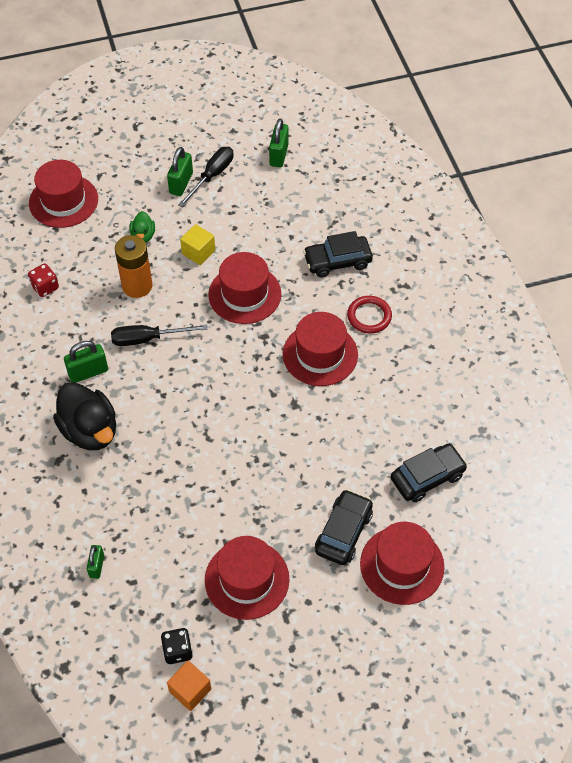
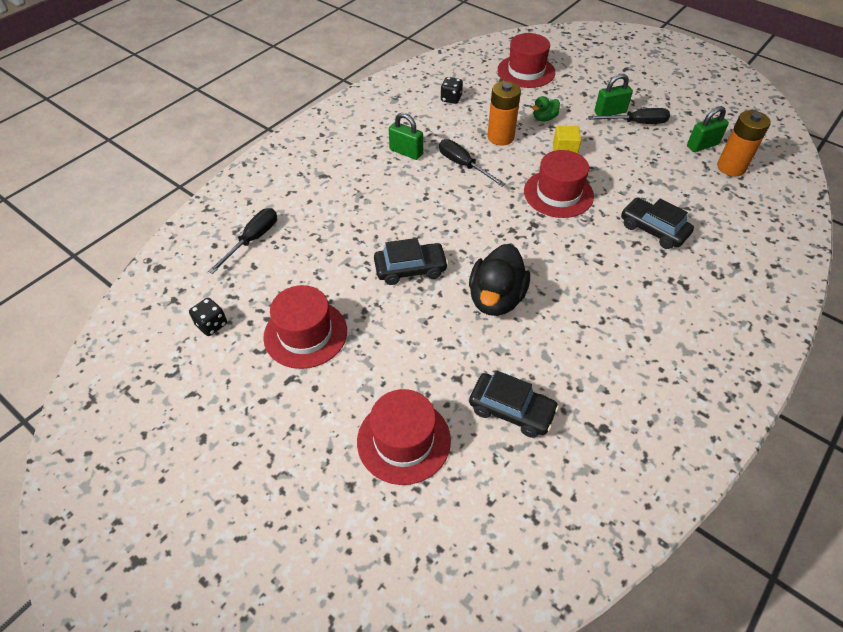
camera: 55 degrees right, 5 degrees down
red dice [28,263,59,297] -> black dice [440,77,463,104]
black duck [53,382,116,450] -> black duck moved to [469,244,530,316]
green padlock [87,545,104,579] -> black screwdriver [208,208,277,274]
orange cube [167,661,211,711] -> none
red hat [283,312,358,386] -> none
black car [315,489,373,565] -> black car moved to [374,238,448,285]
red ring [347,296,392,333] -> none
none -> orange battery [717,110,771,176]

